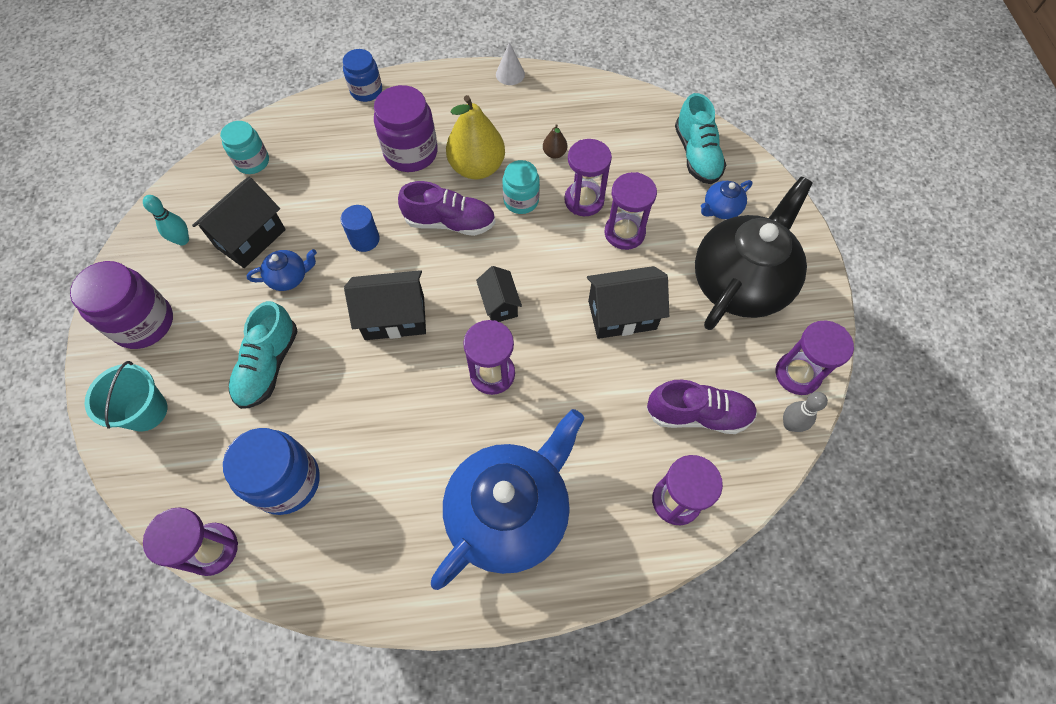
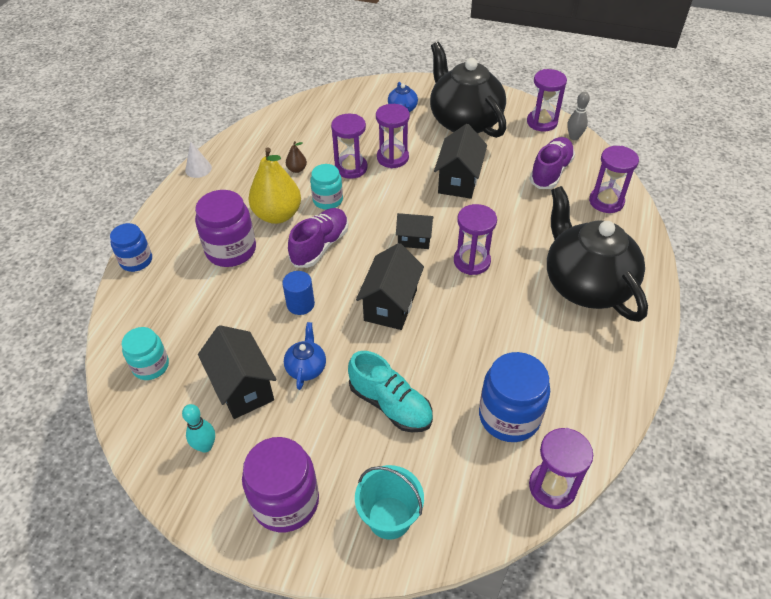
camera: 65 degrees left, 15 degrees down
blue teapot [431,409,584,590] -> black teapot [547,186,648,322]
turquoise shoe [675,93,726,184] -> none

